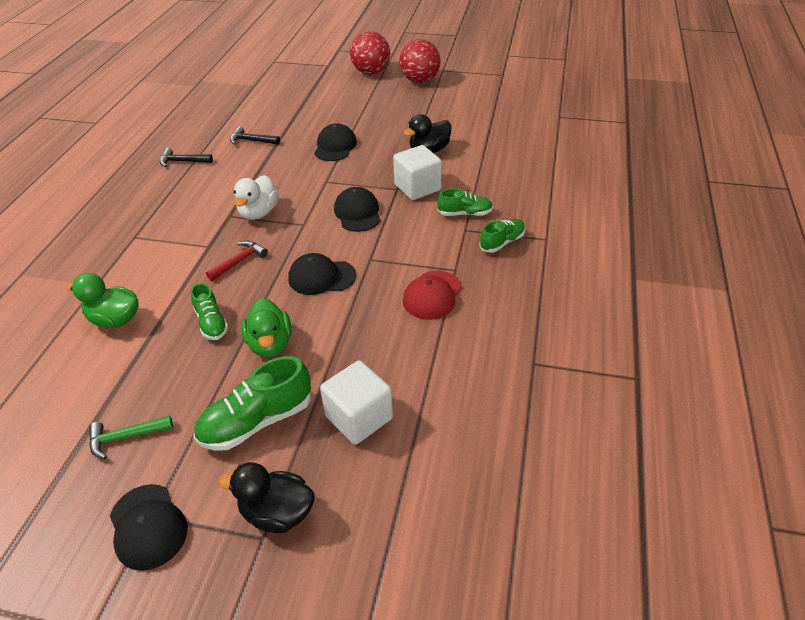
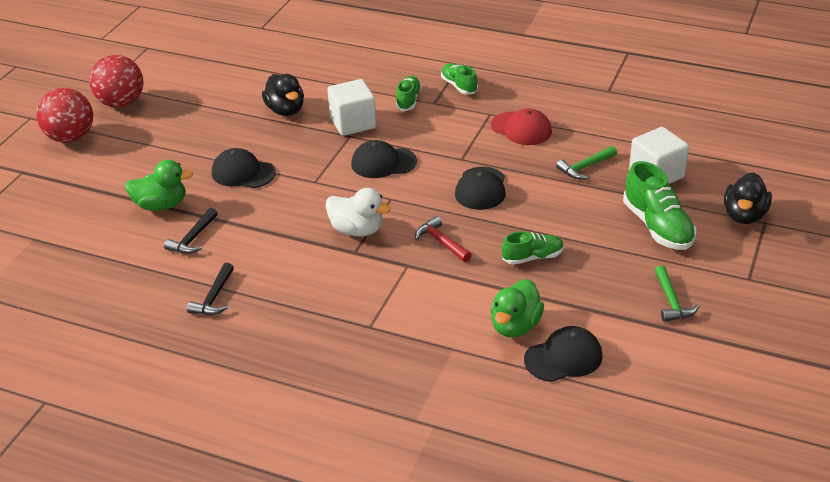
camera: 80 degrees left, 5 degrees down
black cap [110,484,188,571] -> black cap moved to [524,326,603,382]
green duck [241,298,291,357] -> green duck moved to [125,160,193,211]
none -> green hammer [556,146,617,179]

